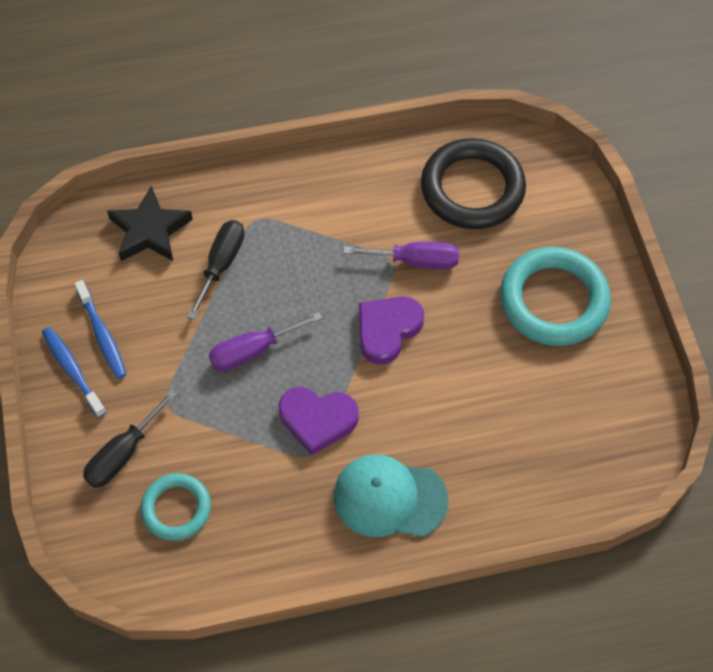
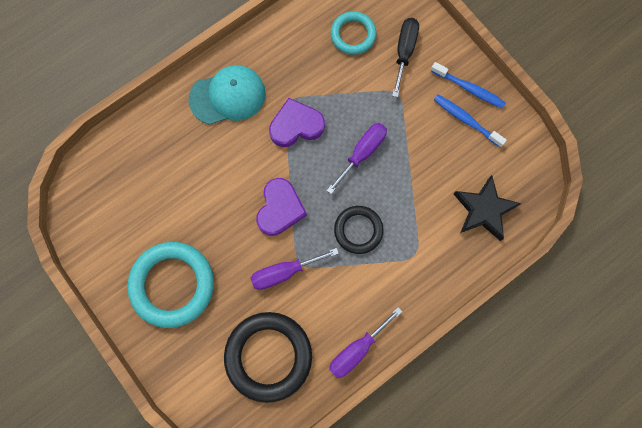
camera: 155 degrees right, 15 degrees up
black screwdriver [187,220,245,319] -> none
none -> purple screwdriver [329,307,403,378]
none -> black ring [334,206,383,254]

